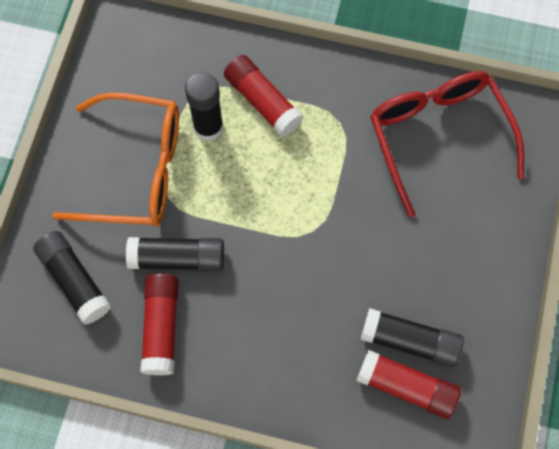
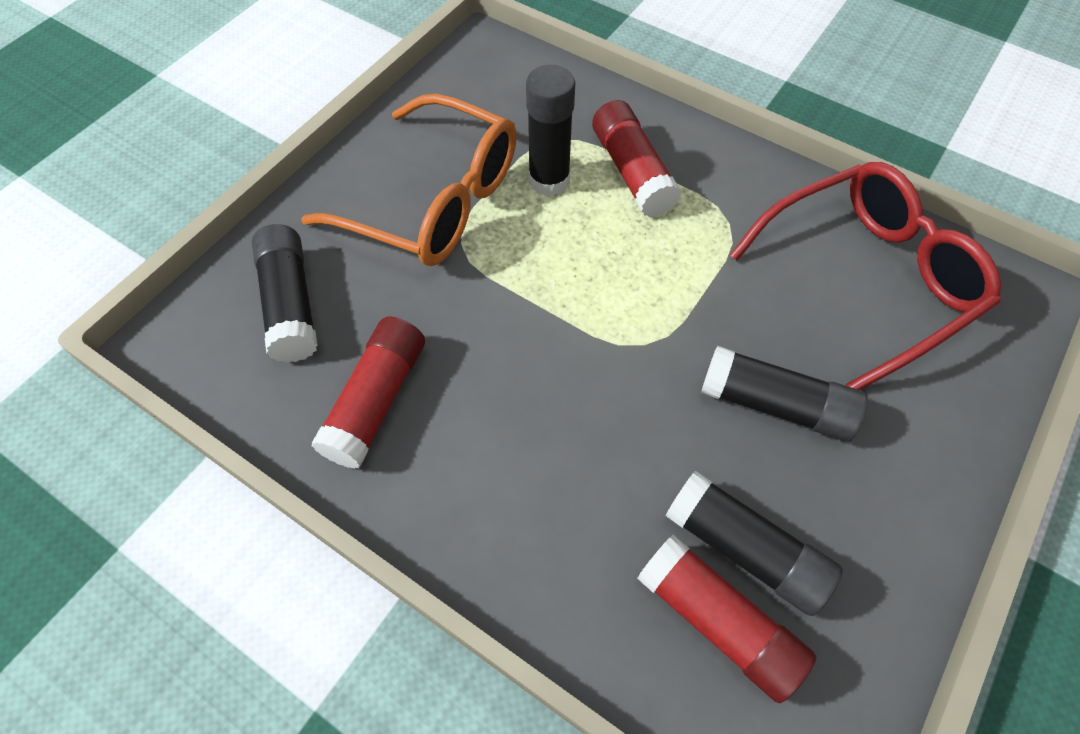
camera: 20 degrees right, 10 degrees down
black glue stick [126,237,224,271] -> black glue stick moved to [701,346,868,442]
red glasses [370,71,524,217] -> red glasses turned 60 degrees clockwise [730,162,1001,390]

